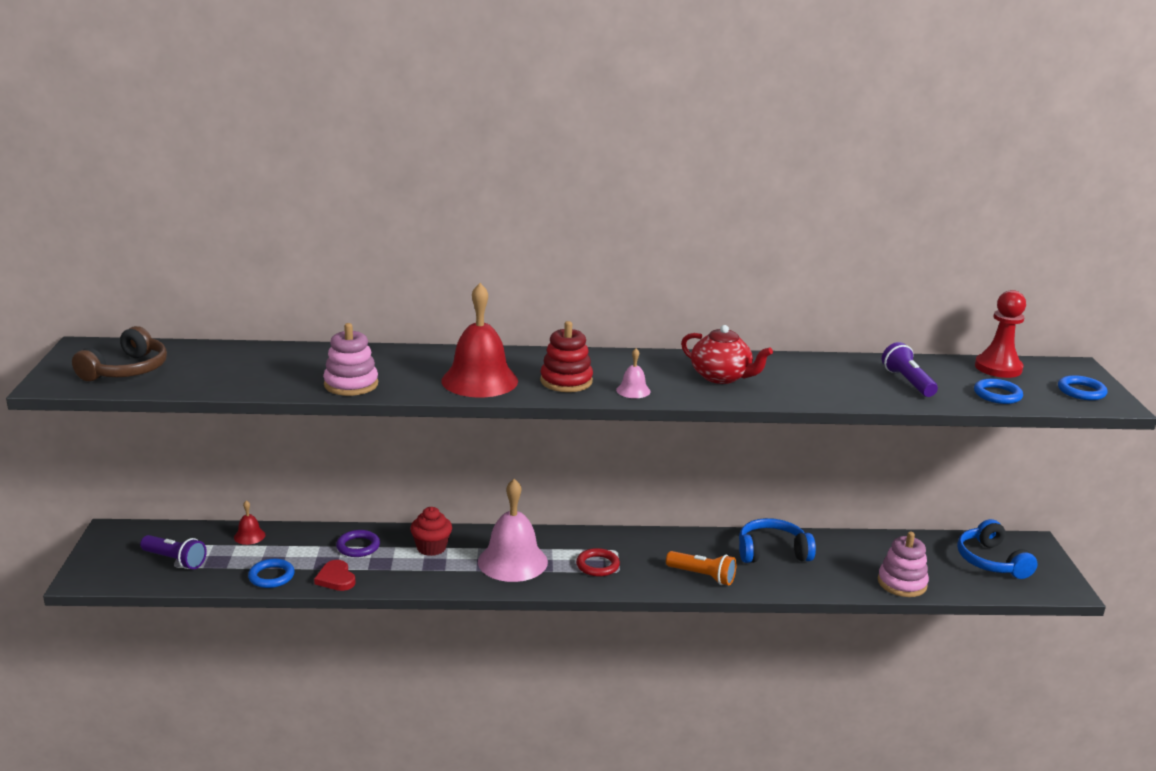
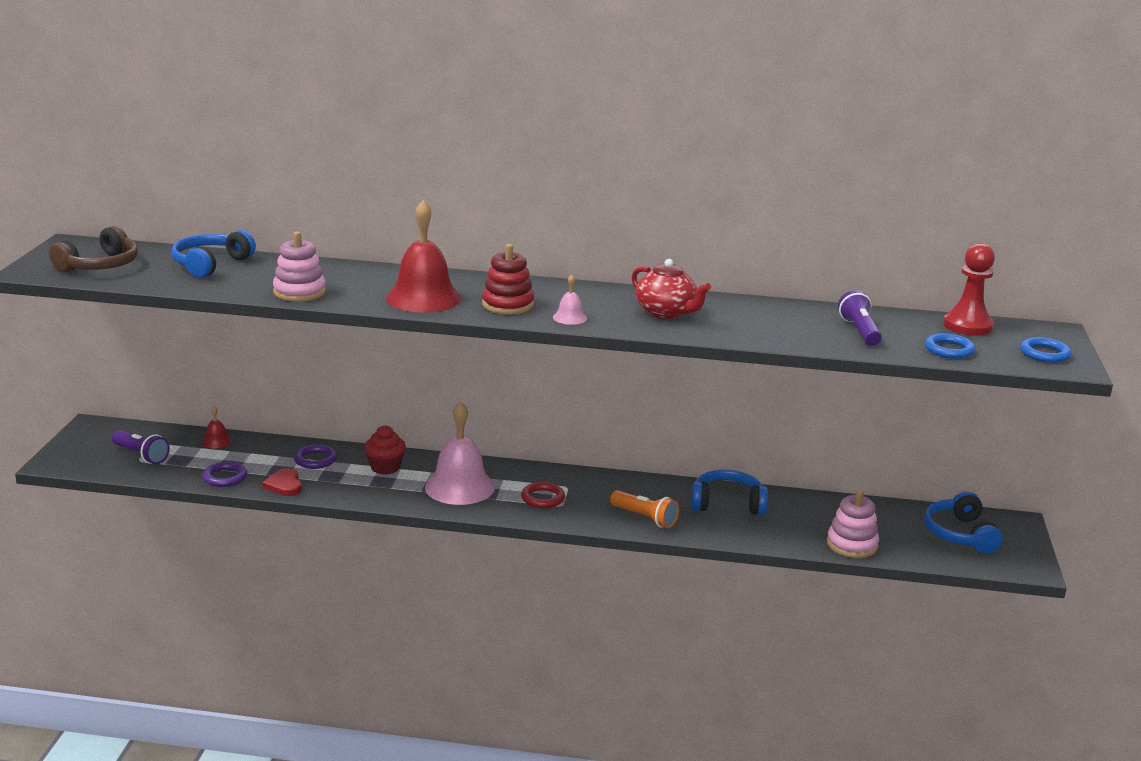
camera: 10 degrees right, 0 degrees up
blue ring [248,559,295,588] -> purple ring [202,461,247,487]
none -> blue headphones [171,230,256,278]

